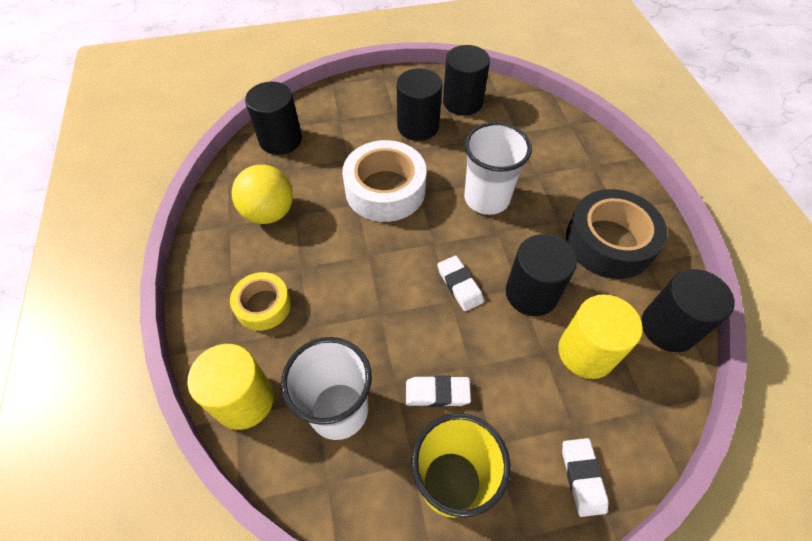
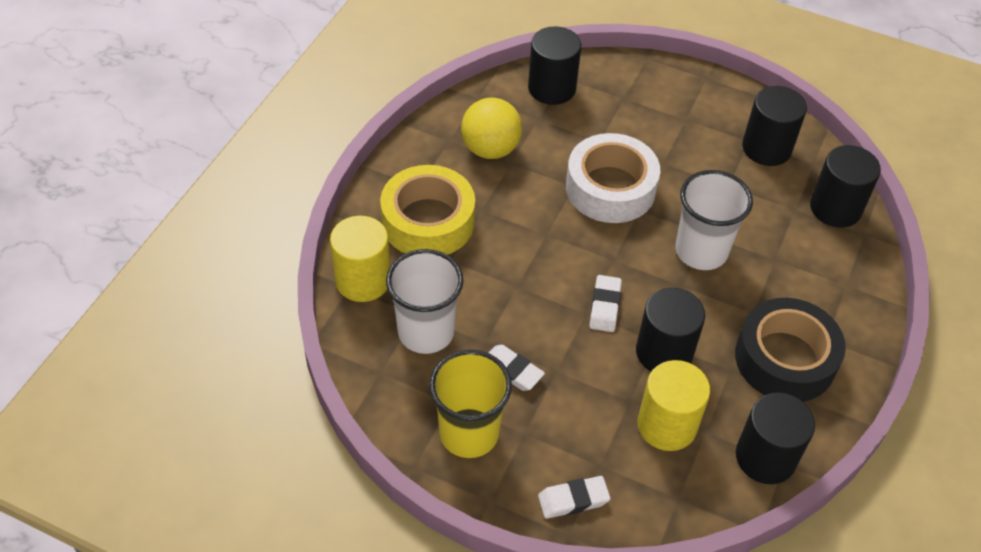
camera: 35 degrees right, 5 degrees down
yellow tape [230,272,291,331] -> yellow tape [380,165,475,255], size x1.70
black cylinder [397,68,442,141] -> black cylinder moved to [810,145,881,228]
white eraser [562,438,609,517] -> white eraser turned 45 degrees clockwise [538,476,610,519]

